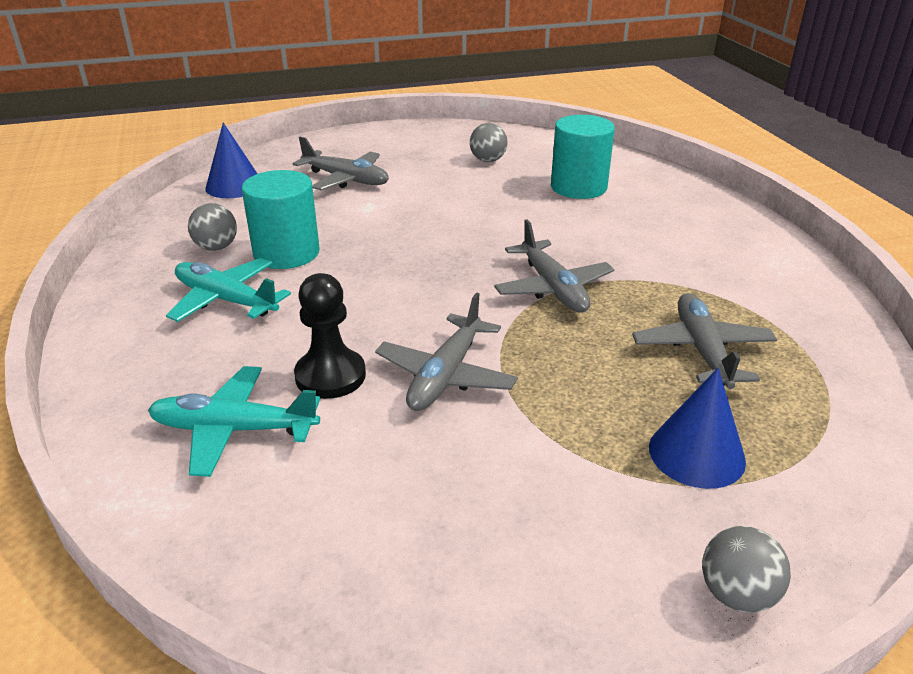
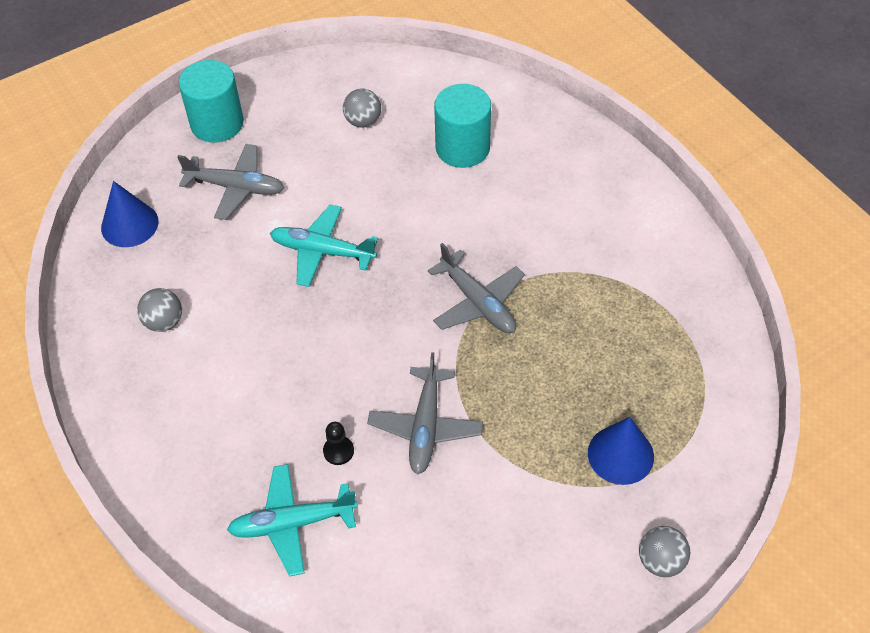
camera: 15 degrees left, 20 degrees up
turquoise plane [166,258,291,322] -> turquoise plane moved to [270,205,378,287]
turquoise cylinder [242,170,320,269] -> turquoise cylinder moved to [179,60,244,142]
black pawn [294,273,366,399] -> black pawn [323,422,354,465], size x0.56
grey plane [632,293,777,389] -> none

